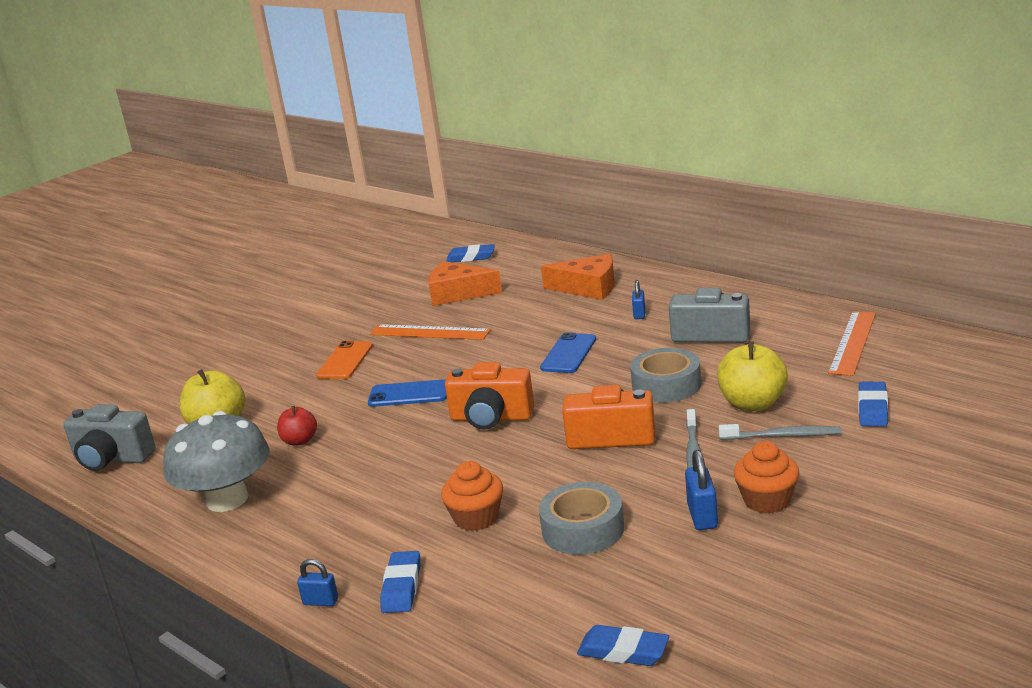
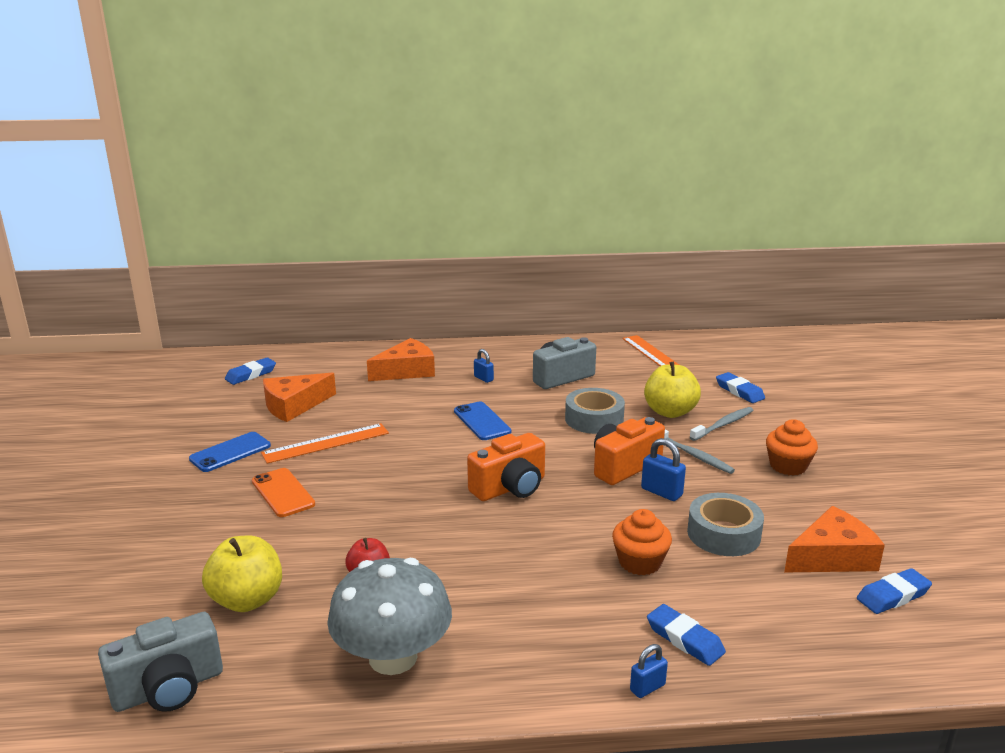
camera: 50 degrees left, 0 degrees up
blue phone [368,379,447,407] -> blue phone moved to [189,432,271,472]
blue padlock [685,450,718,530] -> blue padlock moved to [641,438,686,501]
none -> orange cheese [784,506,885,572]

